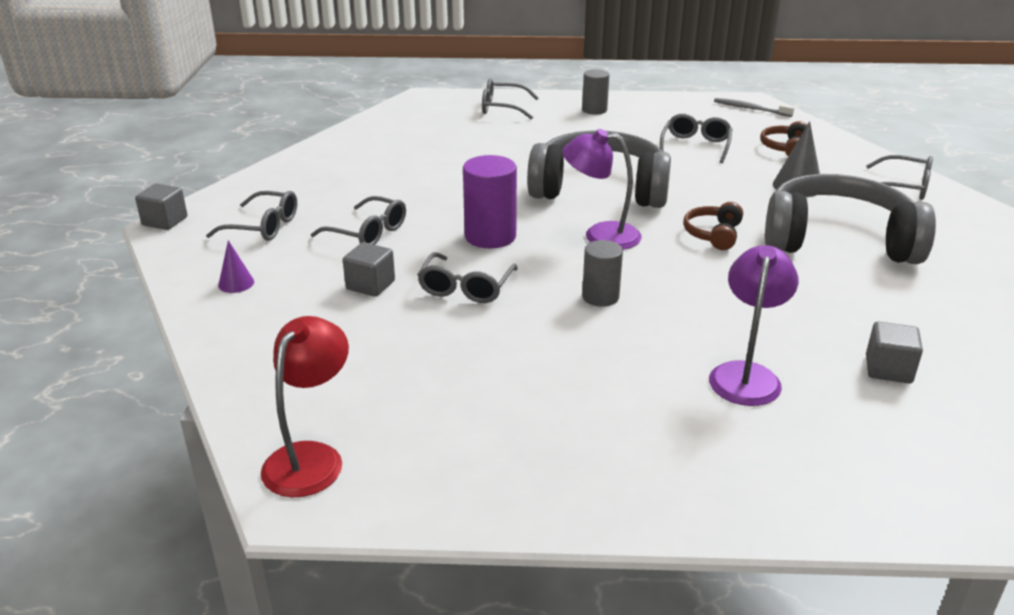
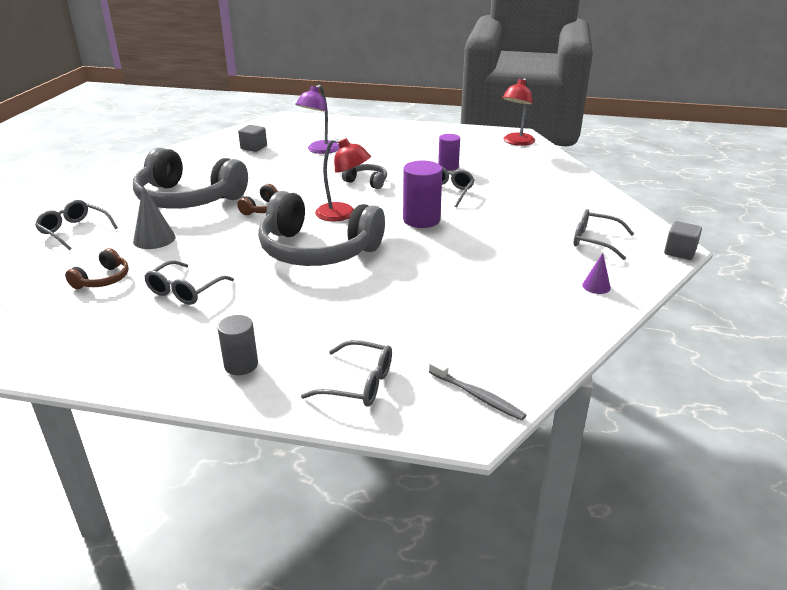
camera: 170 degrees left, 0 degrees up
purple cone [218,240,254,293] -> purple cone moved to [582,253,611,294]
grey glasses [311,196,406,245] -> none
grey cube [343,242,395,297] -> none
purple lamp [562,129,642,250] -> red lamp [315,138,371,221]
grey cylinder [582,240,623,307] -> grey headphones [342,164,387,189]
grey toothbrush [714,98,795,117] -> grey toothbrush moved to [429,360,526,421]
none -> purple cylinder [438,134,460,171]

